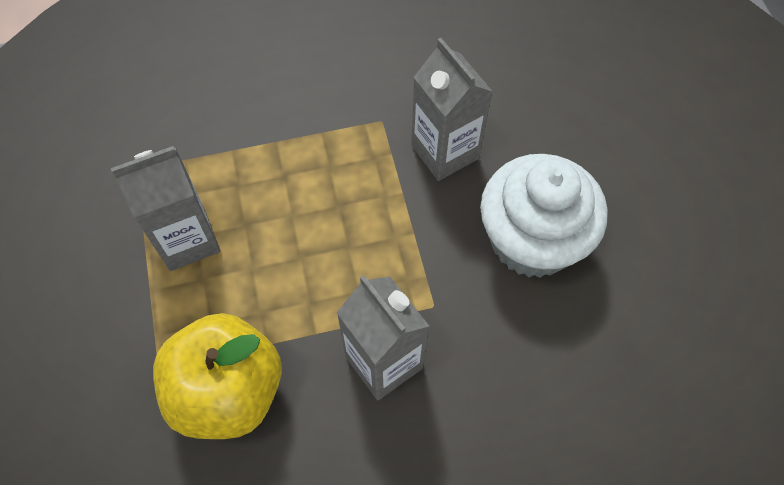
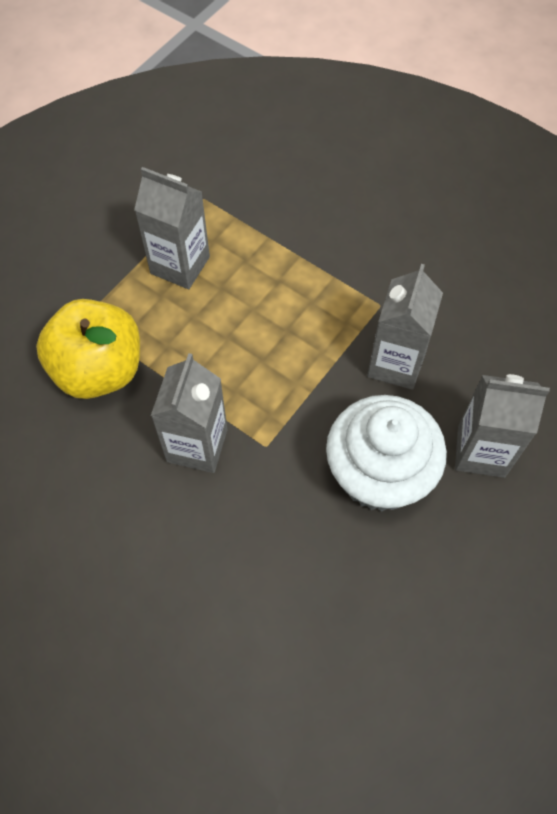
camera: 50 degrees right, 0 degrees up
none -> grey carton [455,374,550,478]

